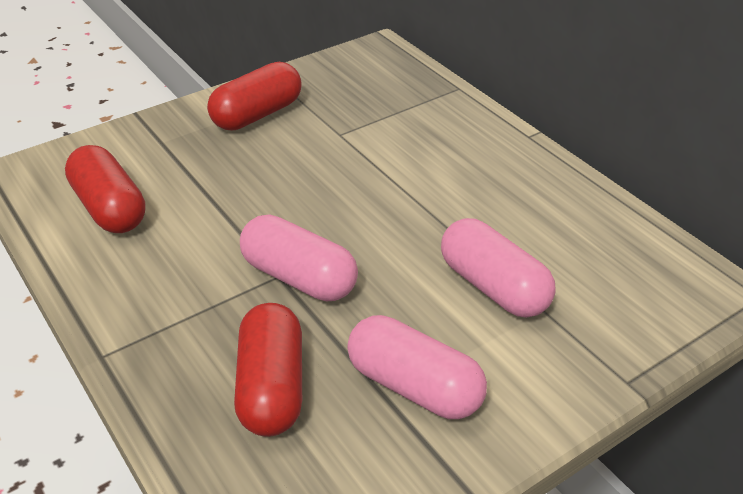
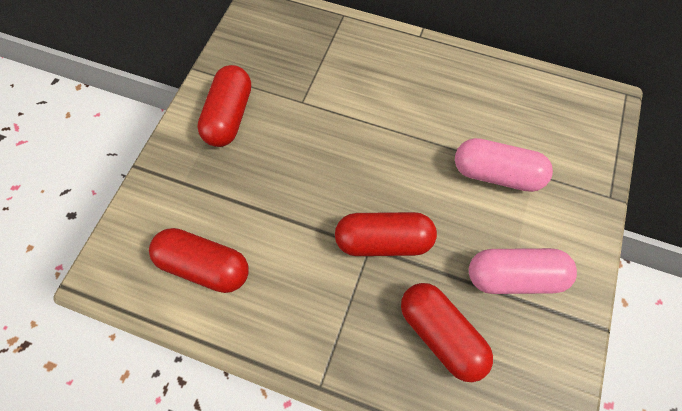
camera: 35 degrees left, 25 degrees up
pink capsule [240,214,358,301] -> red capsule [335,212,437,256]

